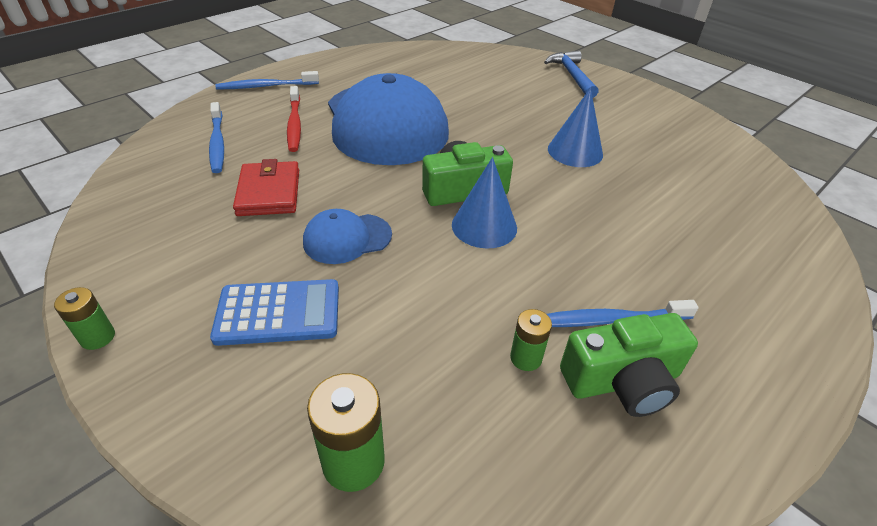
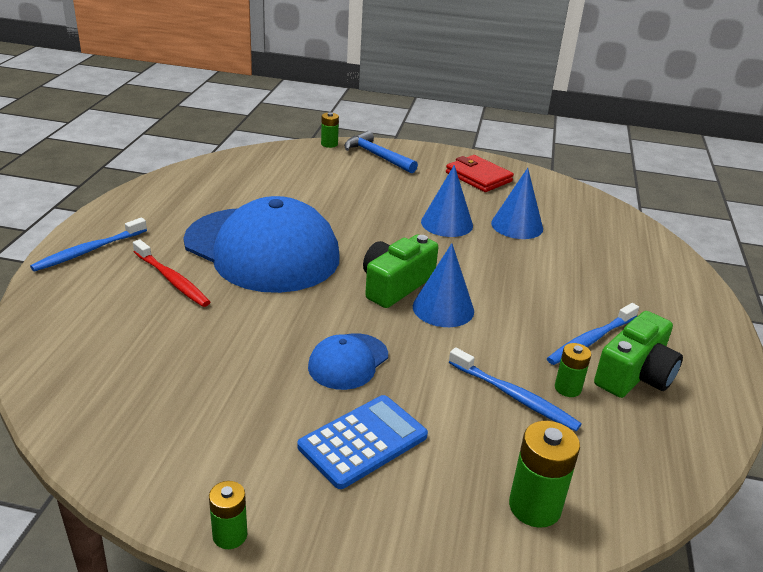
camera: 35 degrees left, 10 degrees down
blue toothbrush [209,102,224,173] -> blue toothbrush moved to [449,347,582,431]
red wallet [233,159,299,216] -> red wallet moved to [446,155,514,192]
none -> green battery [321,112,339,148]
none -> blue cone [491,168,543,239]

